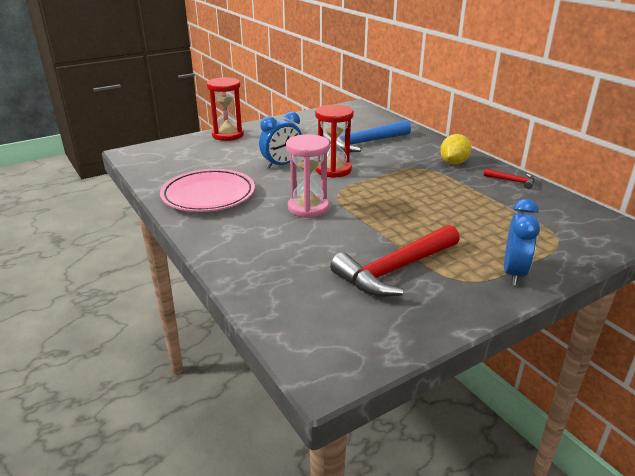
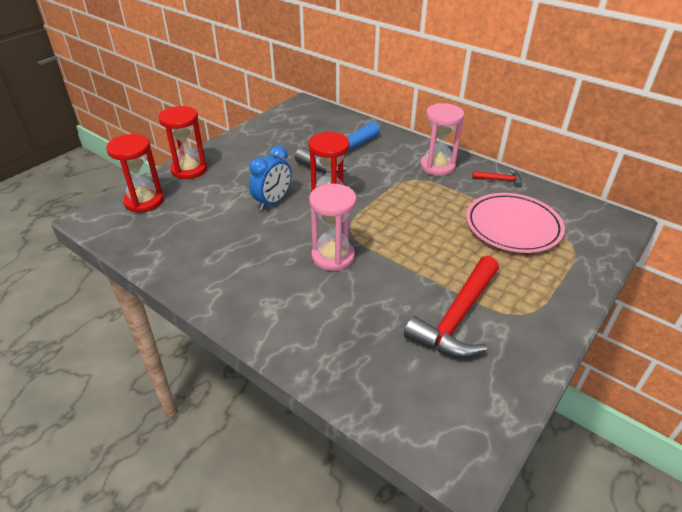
camera: 20 degrees left, 10 degrees up
pink plate [160,169,255,212] -> pink plate moved to [466,193,565,253]
yellow lemon [440,134,471,165] -> pink hourglass [420,103,464,176]
blue clock [504,199,540,285] -> none
none -> red hourglass [106,134,164,213]

